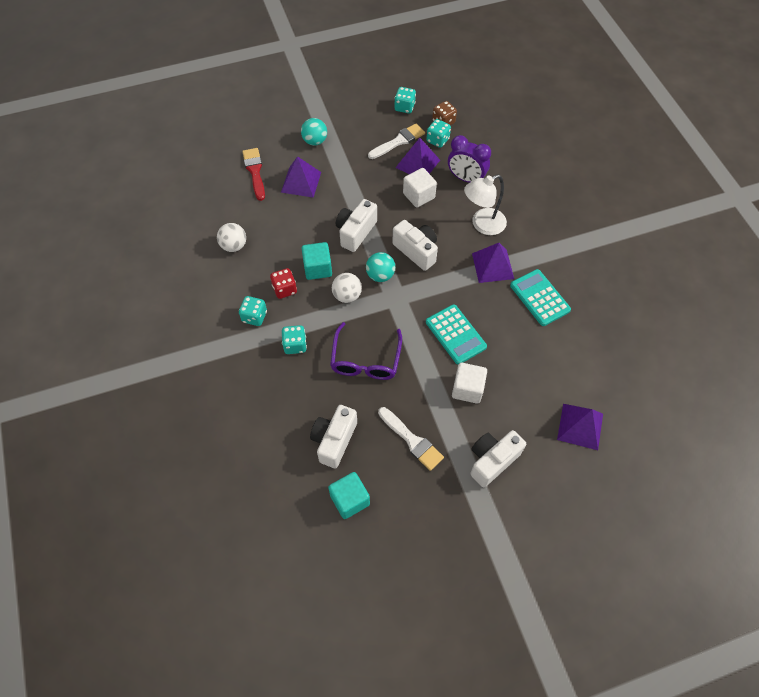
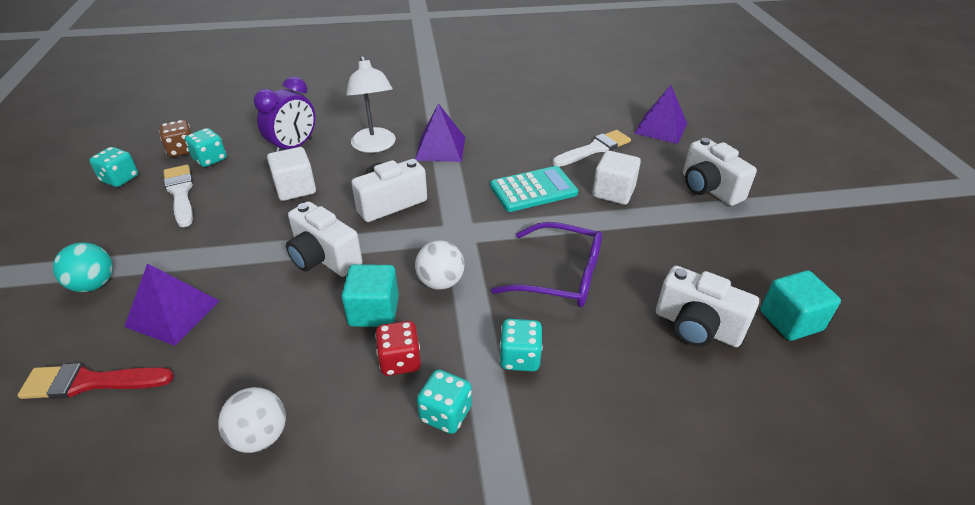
camera: 80 degrees left, 20 degrees down
turquoise ball [366,252,395,282] -> none
white brush [378,407,444,471] -> white brush moved to [552,130,631,167]
purple pyramid [395,138,440,174] -> none
turquoise calculator [510,269,571,326] -> none

